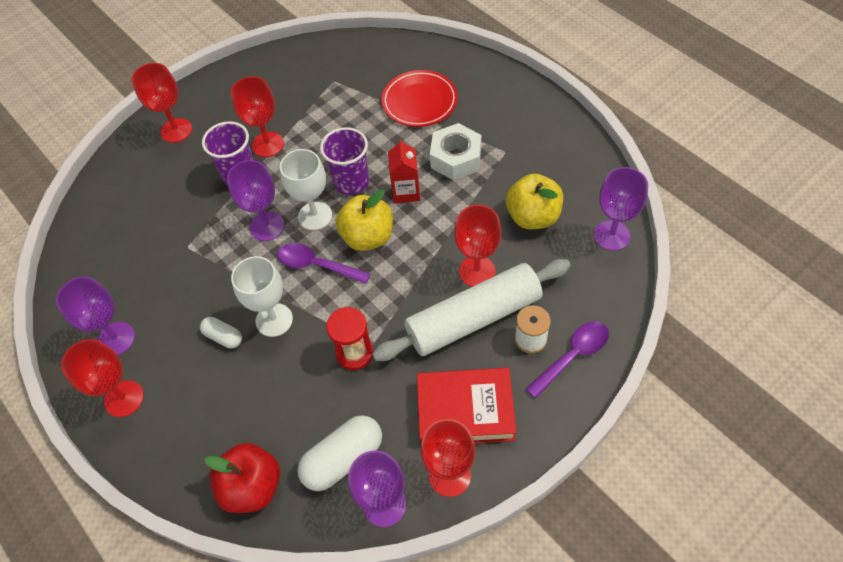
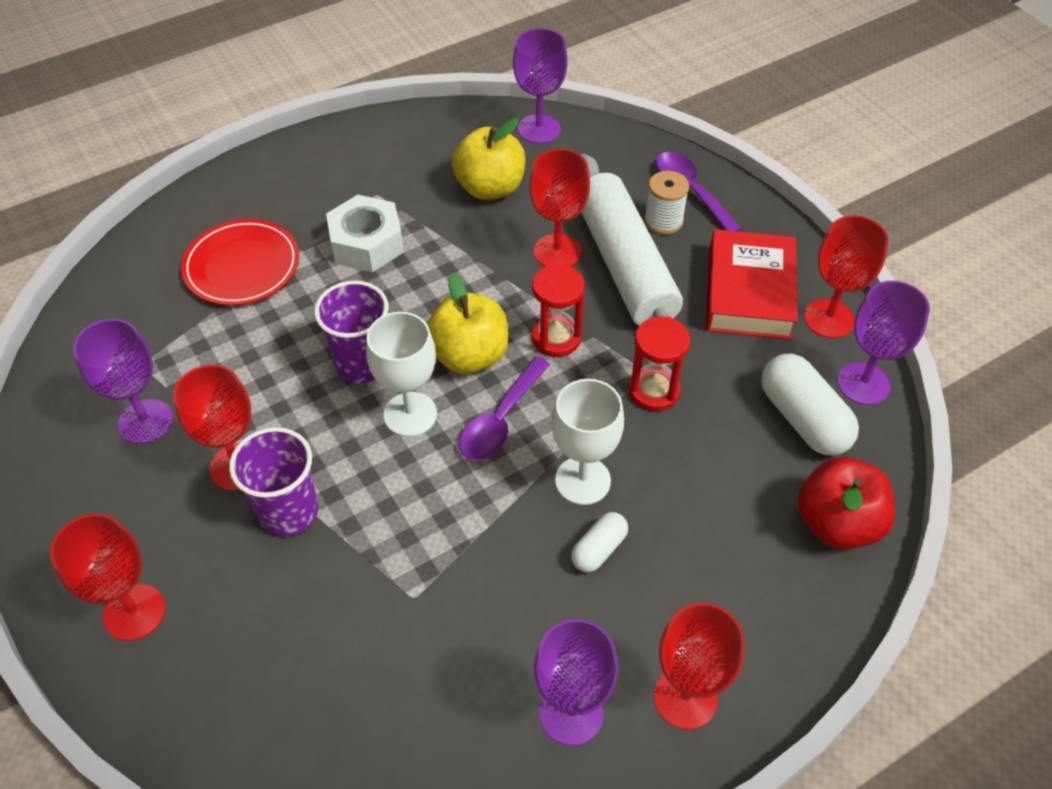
camera: 85 degrees left, 5 degrees down
purple goblet [227,160,284,241] -> purple goblet moved to [73,319,173,444]
red carton [388,139,420,203] -> none
none -> red hourglass [532,264,585,357]

